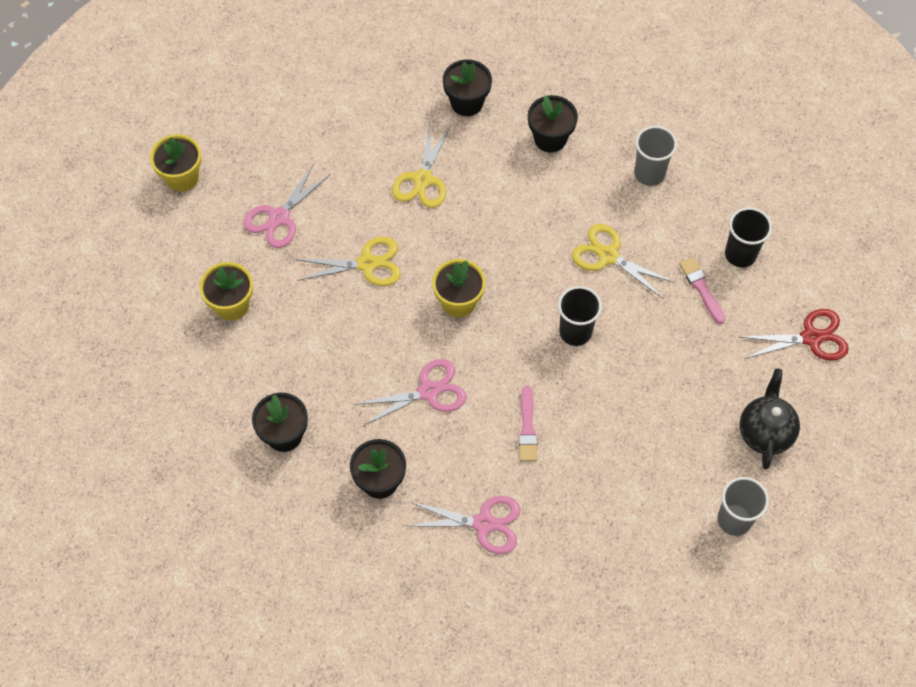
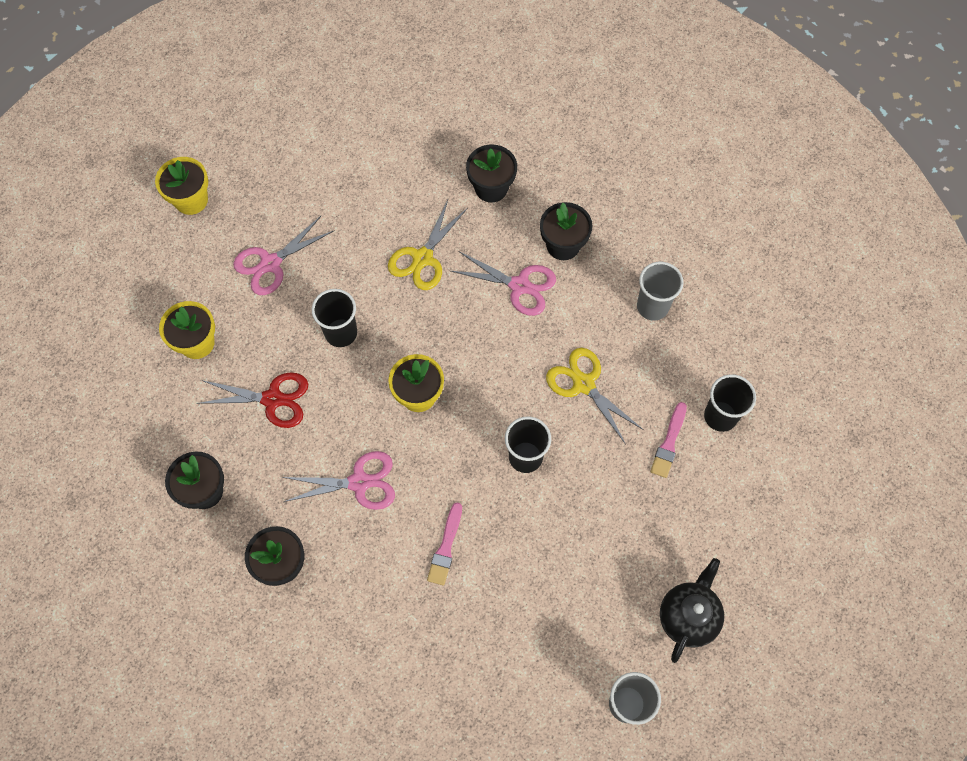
camera: 15 degrees right, 5 degrees up
yellow scissors [295,237,401,286] -> black cup [312,289,357,347]
pink scissors [407,496,521,554] -> pink scissors moved to [451,251,556,316]
pink brush [679,257,725,324] -> pink brush turned 150 degrees counterclockwise [650,402,687,478]
red scissors [739,309,849,361] -> red scissors moved to [197,372,308,428]

